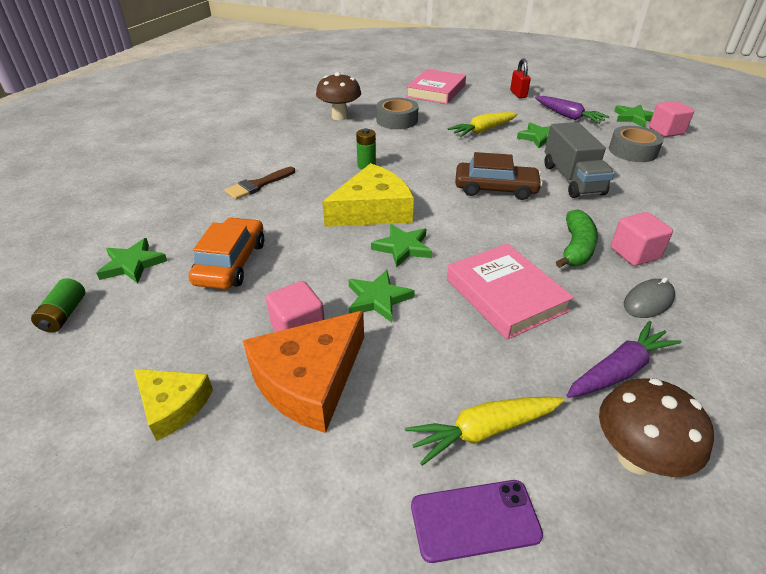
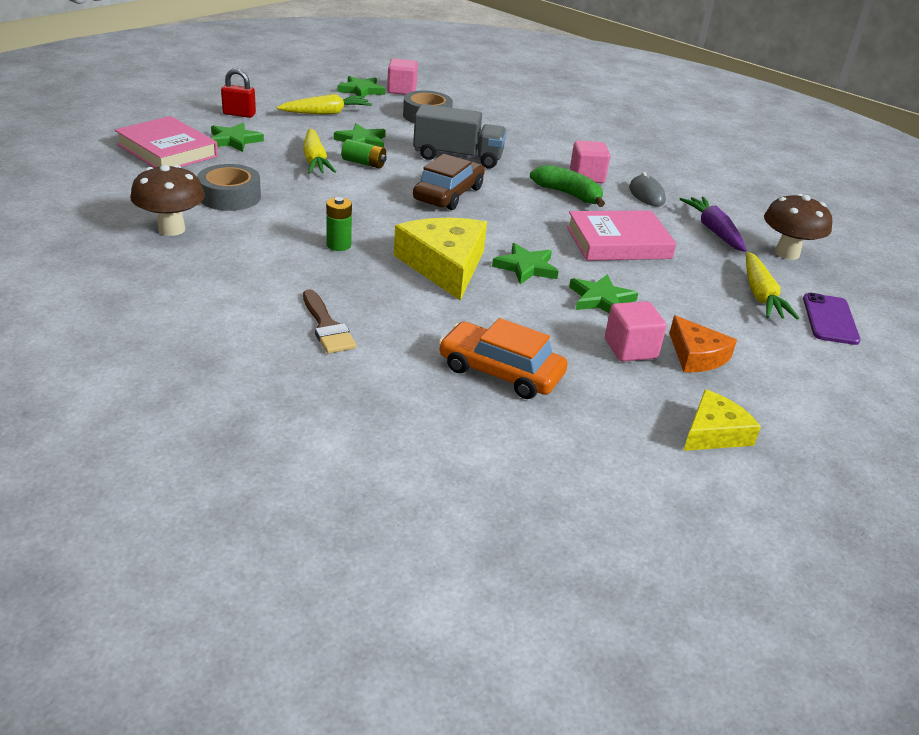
camera: 75 degrees left, 5 degrees down
green battery [31,278,85,333] -> green battery moved to [341,139,387,168]
green star [97,238,167,284] -> green star moved to [211,123,264,152]
orange cheese [243,311,364,433] -> orange cheese [669,315,737,372], size x0.59
purple carrot [535,96,609,124] -> yellow carrot [277,94,372,115]

